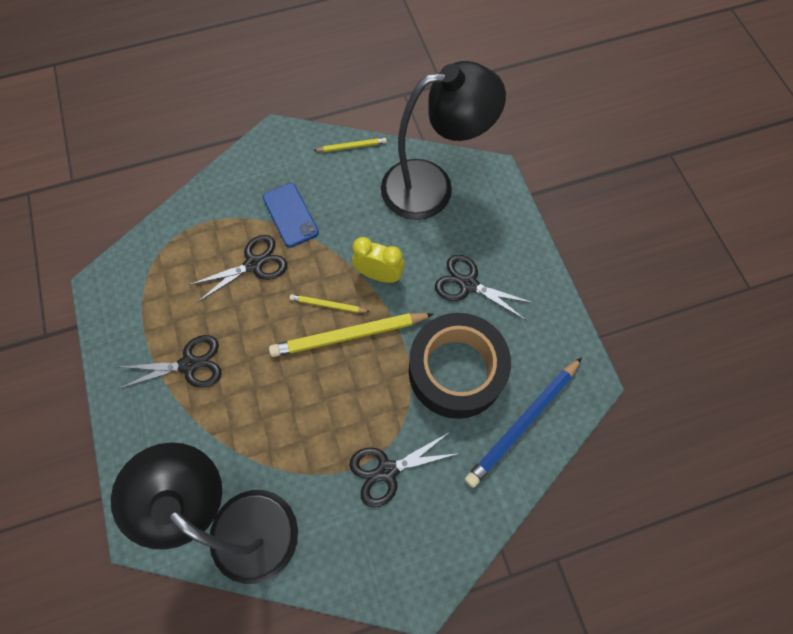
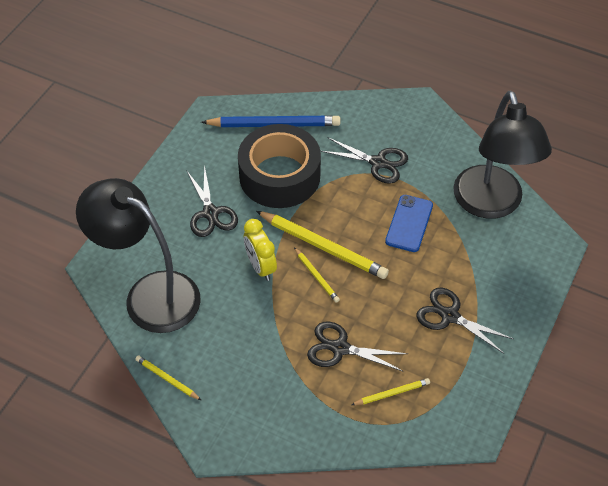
camera: 135 degrees left, 15 degrees down
blue phone [263,183,319,248] -> blue phone moved to [385,195,433,252]
none -> yellow pencil [351,378,430,405]

